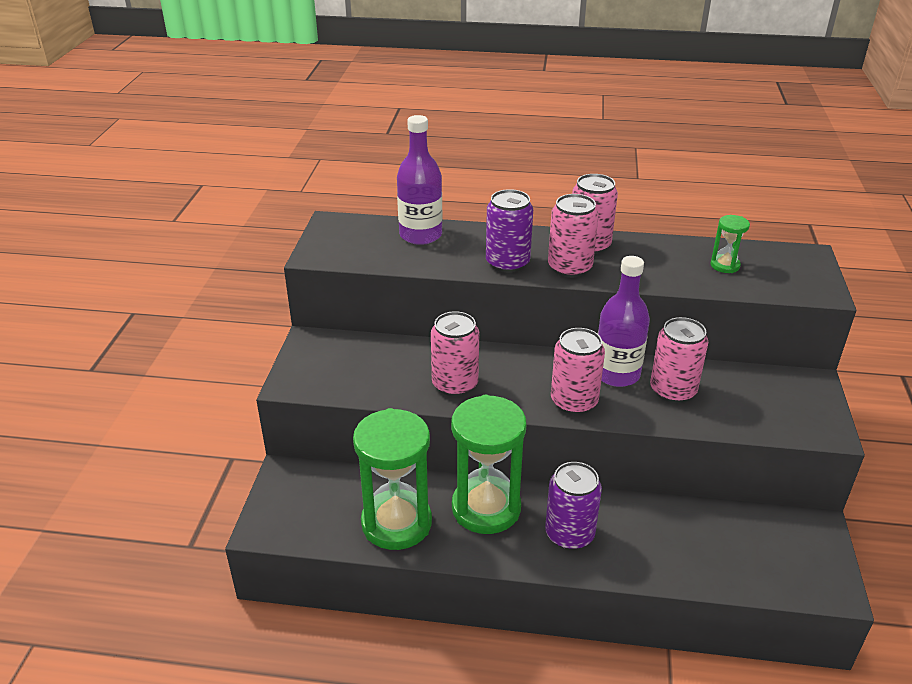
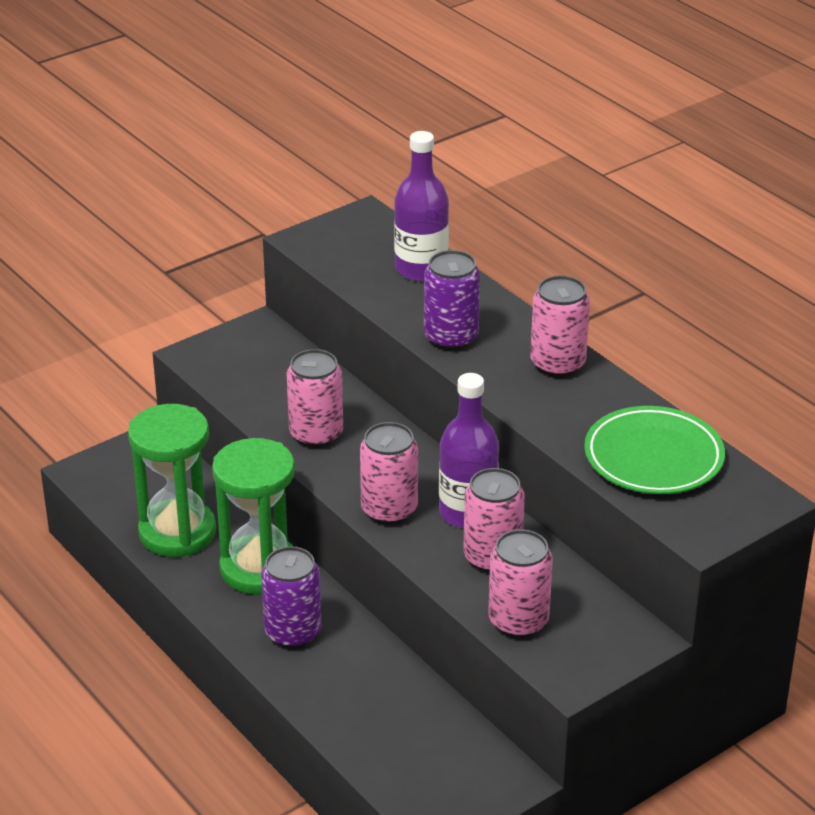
camera: 45 degrees right, 0 degrees up
pink can [548,194,599,278] -> pink can moved to [488,529,553,638]
green hourglass [710,215,750,273] -> green plate [584,406,725,494]

